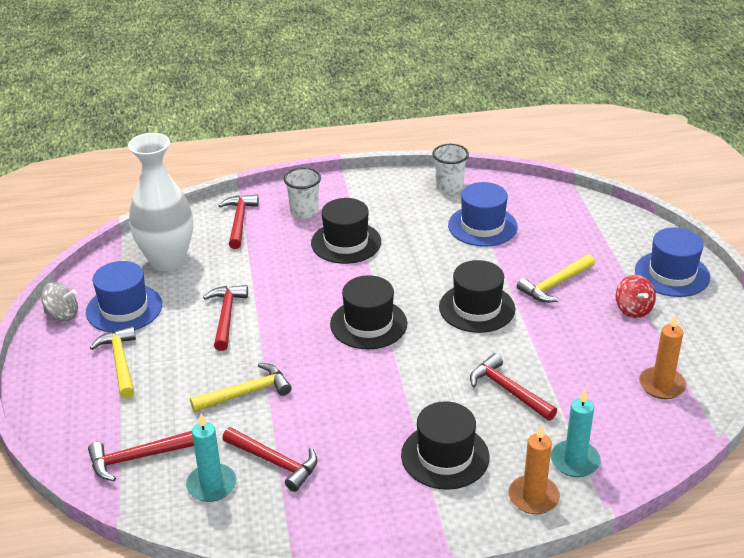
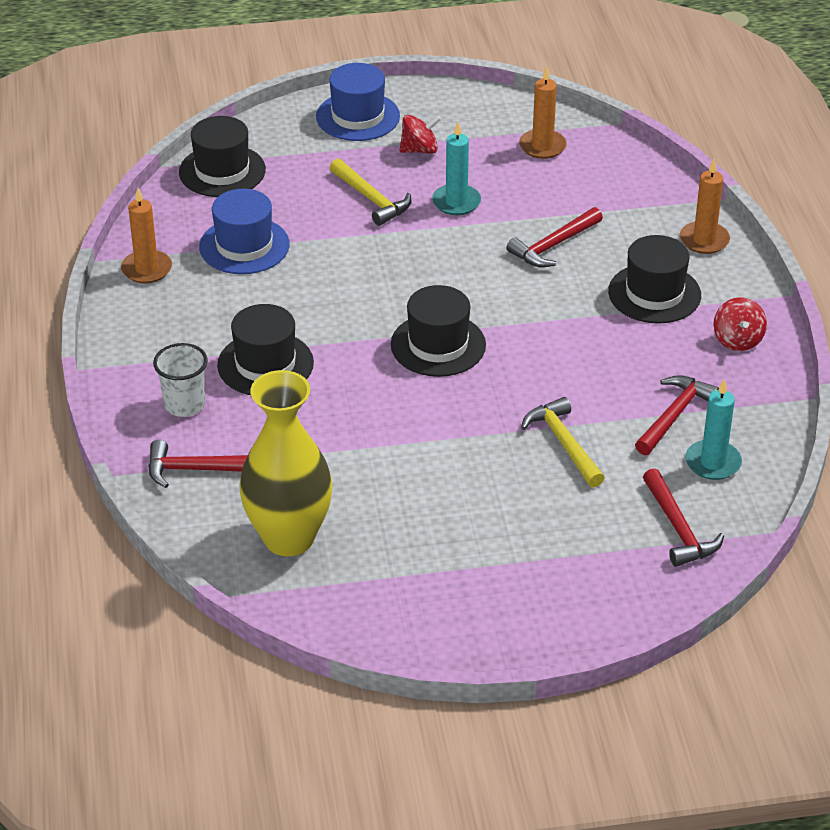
camera: 90 degrees left, 5 degrees up
grey spinning top [41,282,78,321] -> none
blue hat [86,261,162,333] -> none
yellow hammer [90,326,136,399] -> none
white vase [128,133,193,272] -> yellow vase [240,370,332,556]
red hammer [203,285,248,351] -> none
white cup [432,144,469,194] -> orange candle [121,188,172,283]
black hat [439,260,515,333] -> black hat moved to [179,116,266,197]
turquoise candle [551,389,601,477] -> turquoise candle moved to [432,122,481,215]
none -> red spinning top [714,297,767,351]

